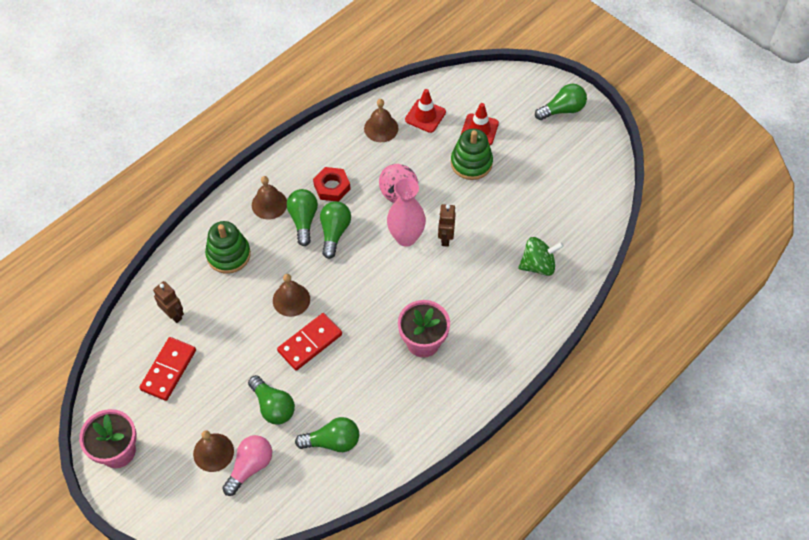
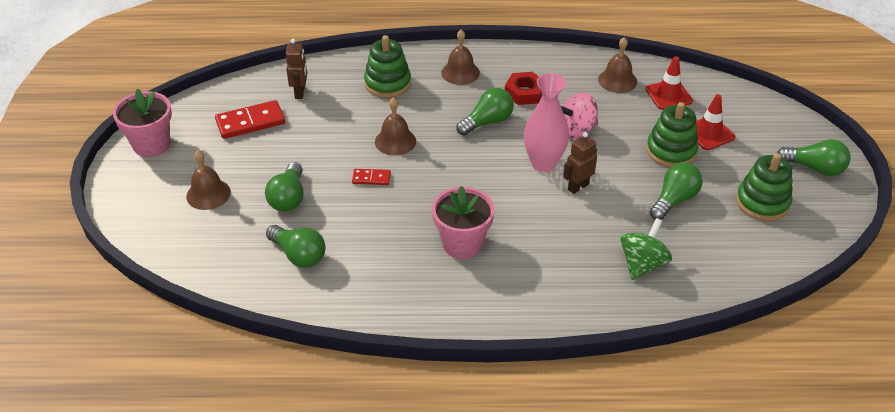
camera: 45 degrees right, 15 degrees down
pink light bulb [222,435,272,496] -> none
red domino [277,313,342,371] -> red domino [352,169,391,185], size x0.54
green light bulb [287,189,318,246] -> green light bulb moved to [650,162,703,220]
green spinning top [518,237,564,276] -> green spinning top turned 90 degrees counterclockwise [621,218,672,280]
none -> green stacking toy [736,153,792,221]

